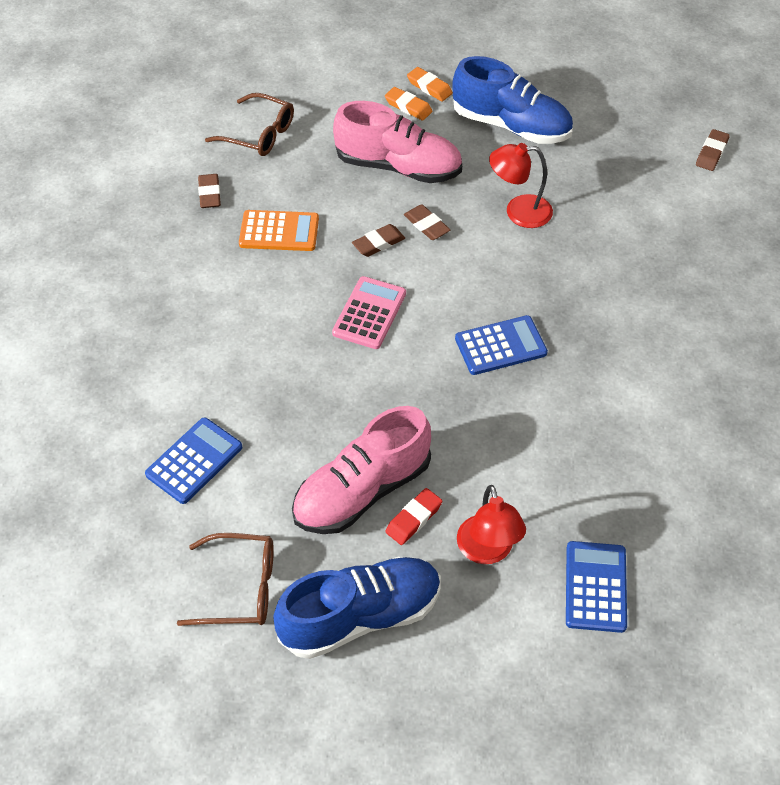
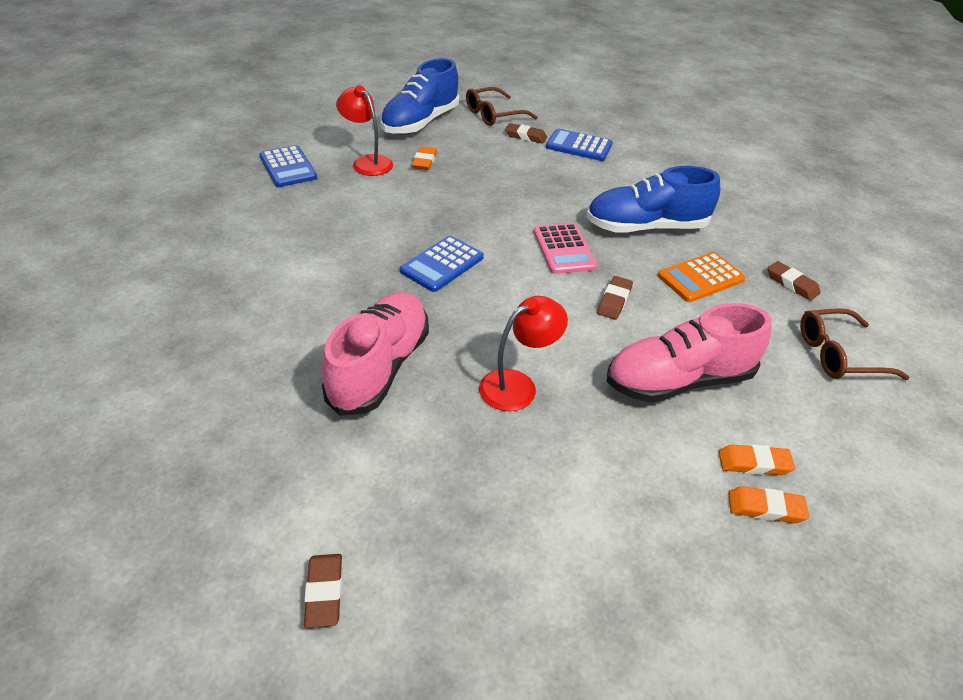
camera: 145 degrees right, 10 degrees down
blue calculator [145,417,242,504] -> blue calculator turned 105 degrees clockwise [546,128,613,161]
pink shoe [292,406,431,534] -> pink shoe moved to [322,292,429,416]
red eraser [385,488,443,545] -> orange eraser [412,146,437,170]
brown eraser [404,204,450,240] -> brown eraser moved to [505,123,547,144]
blue shoe [452,56,573,144] -> blue shoe moved to [586,166,720,233]

